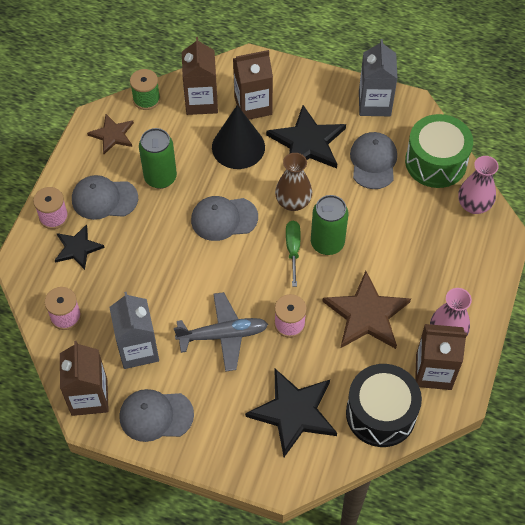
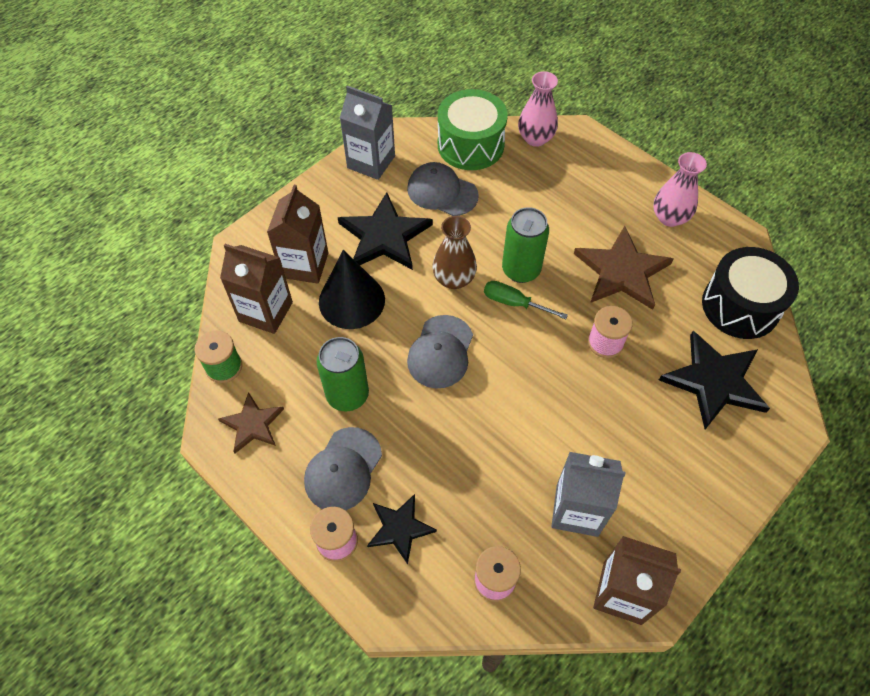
camera: 65 degrees left, 0 degrees up
grey cap [119,389,194,442] -> none
grey plane [174,292,268,372] -> none
brown carton [415,324,467,390] -> none

